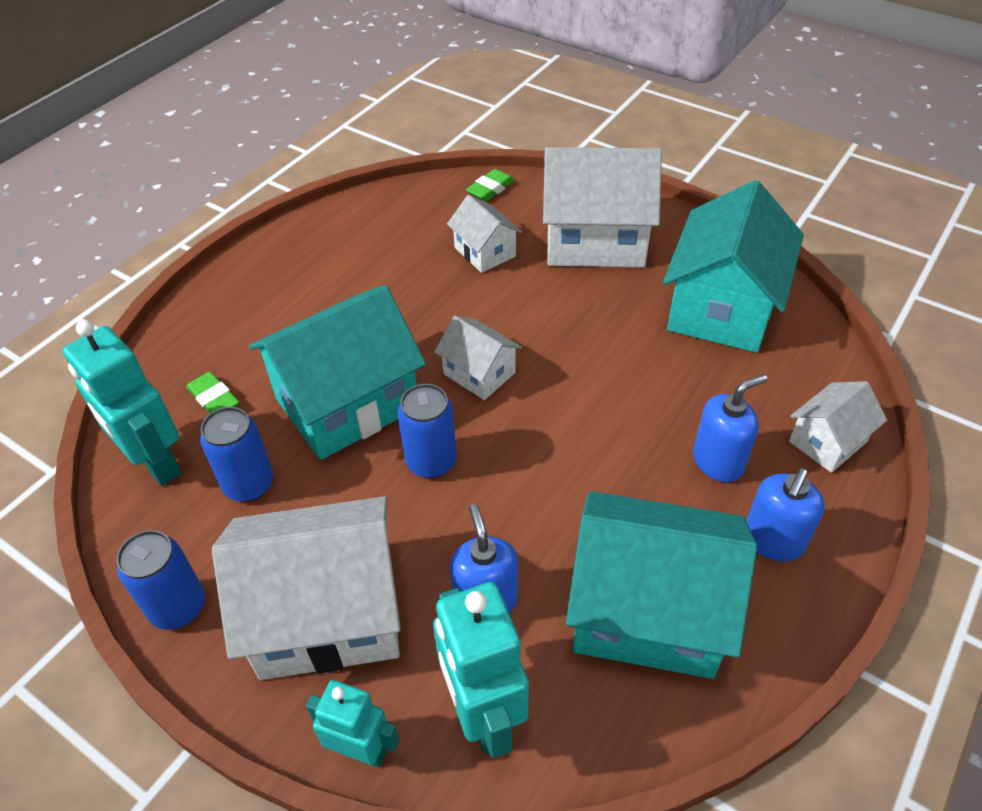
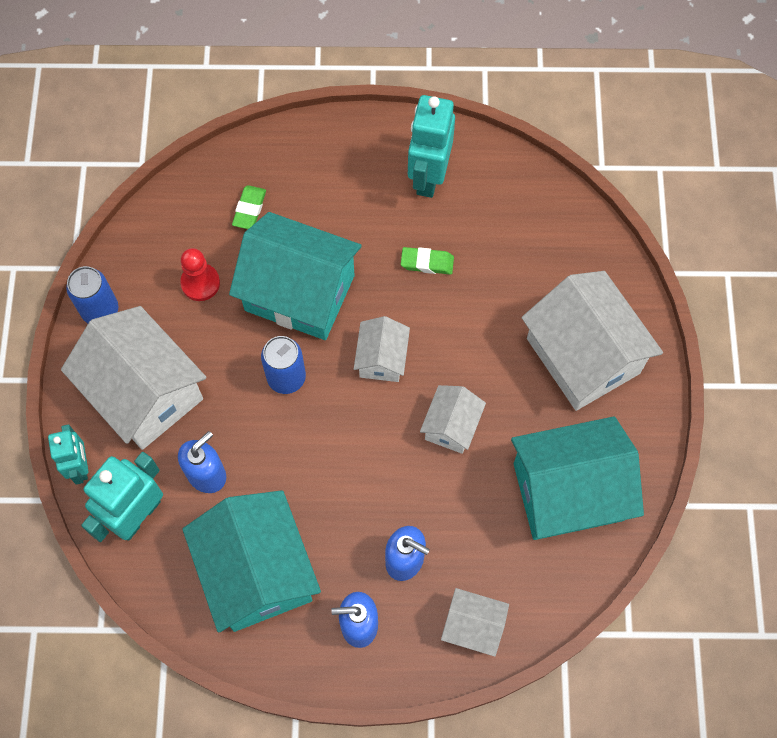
camera: 55 degrees right, 20 degrees up
turquoise robot [63,320,182,486] -> turquoise robot moved to [408,95,455,198]
blue can [200,407,274,502] -> red pawn [180,248,220,301]
white house [447,195,522,273] -> white house moved to [420,385,486,454]
green eraser [466,169,515,201] -> green eraser moved to [401,247,454,275]

